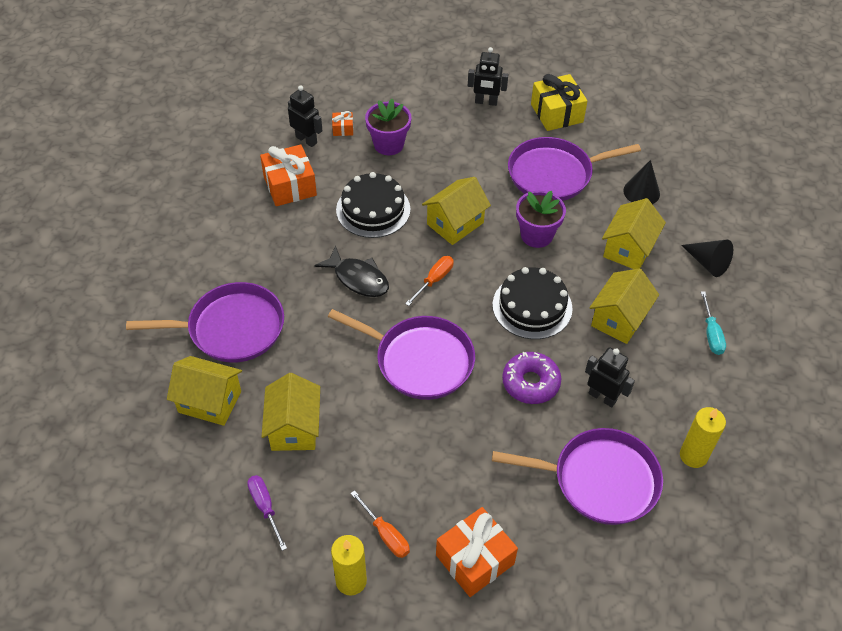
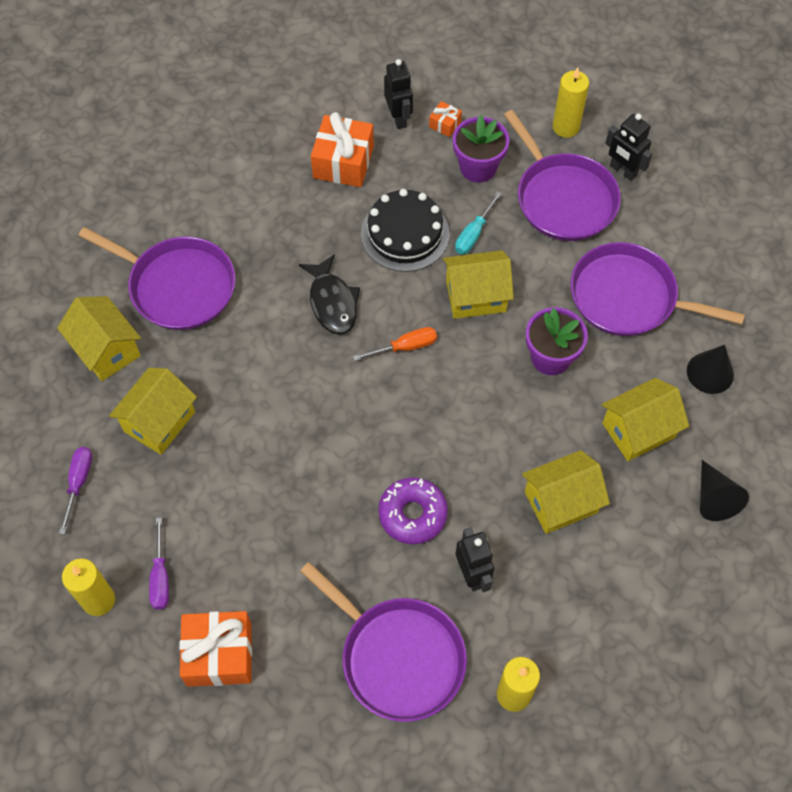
camera: 35 degrees right, 10 degrees up
purple pan [328,309,475,400] -> purple pan moved to [504,110,621,241]
orange screwdriver [350,490,410,558] -> purple screwdriver [149,517,169,610]
black cake [493,267,573,339] -> none
yellow gift [531,74,587,131] -> none
turquoise screwdriver [701,291,726,355] -> turquoise screwdriver moved to [455,191,502,254]
none -> yellow candle [553,67,589,138]

